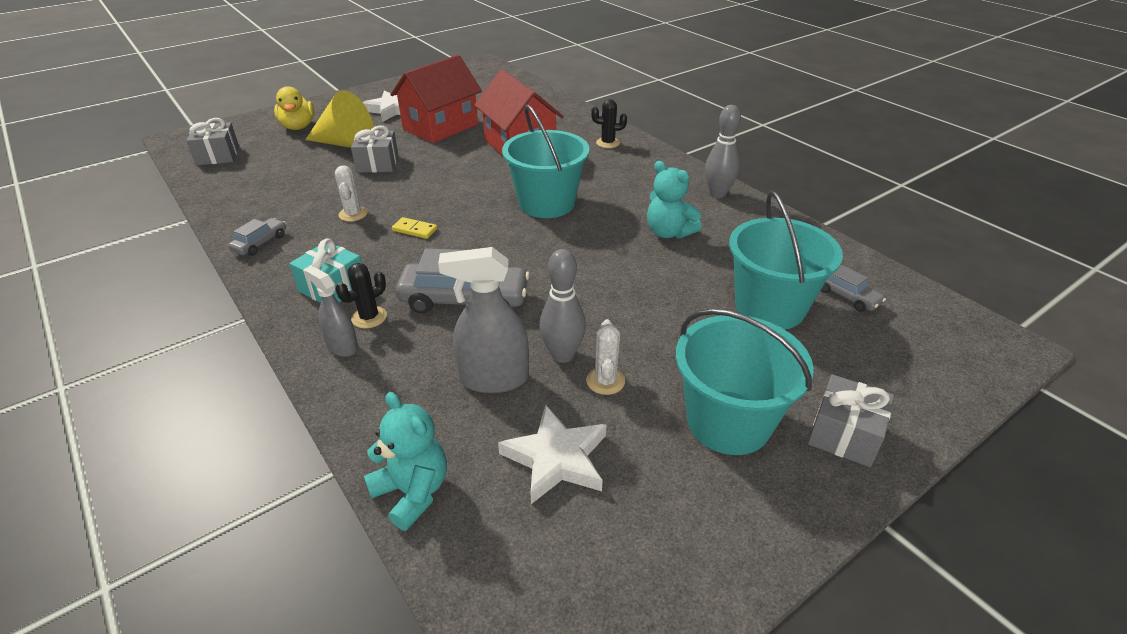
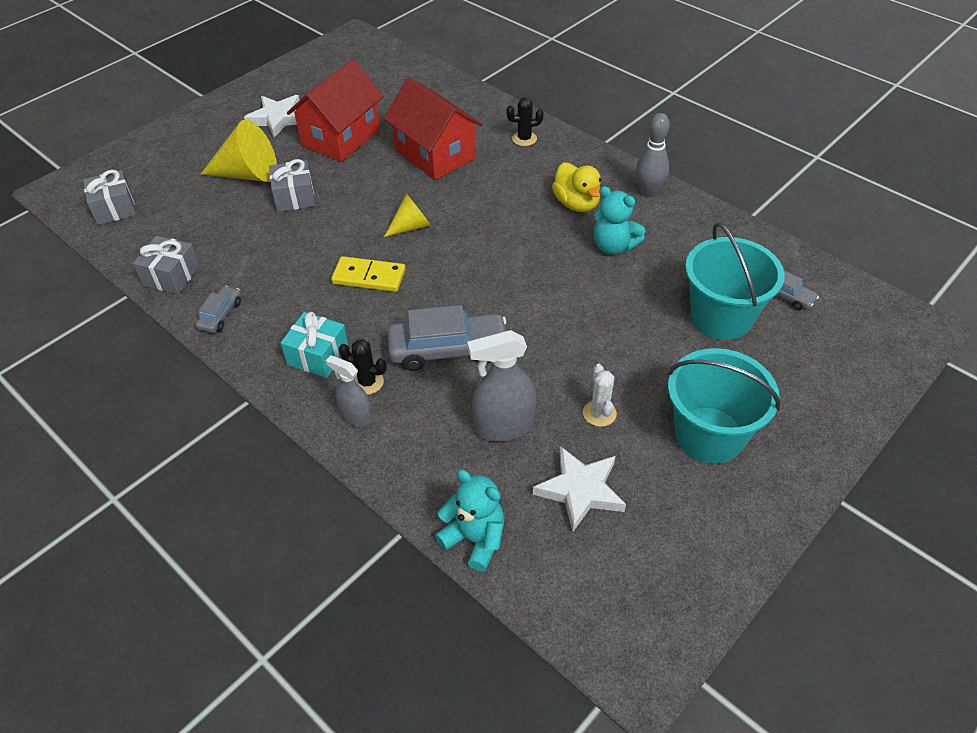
camera: 10 degrees left, 10 degrees up
yellow duck [274,86,315,130] -> yellow duck moved to [552,162,601,212]
white cactus [335,165,368,222] -> none
black cactus [336,263,387,328] -> black cactus turned 75 degrees clockwise [339,339,387,395]
yellow domino [392,217,437,239] -> yellow domino [331,256,406,292], size x1.66
turquoise bucket [502,104,590,218] -> none
grey bowling pin [539,249,586,363] -> none
grey gift [808,374,894,467] -> grey gift moved to [133,236,200,294]
none -> yellow cone [384,194,431,237]

